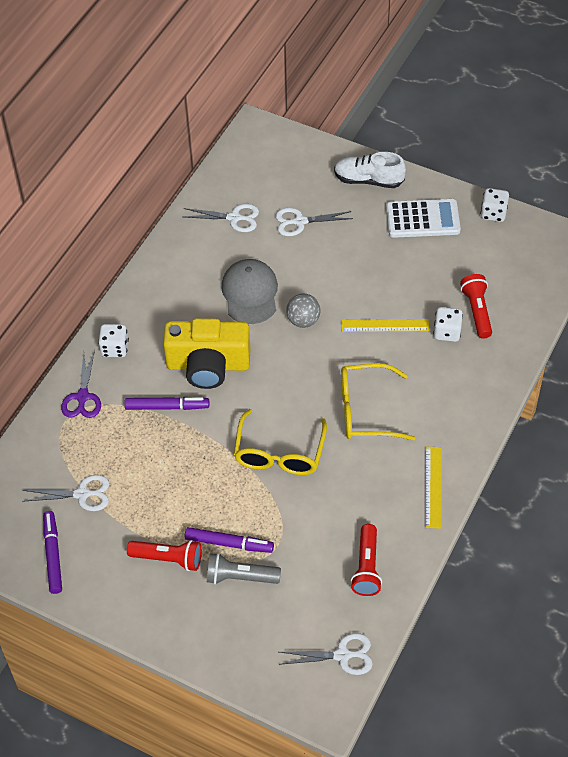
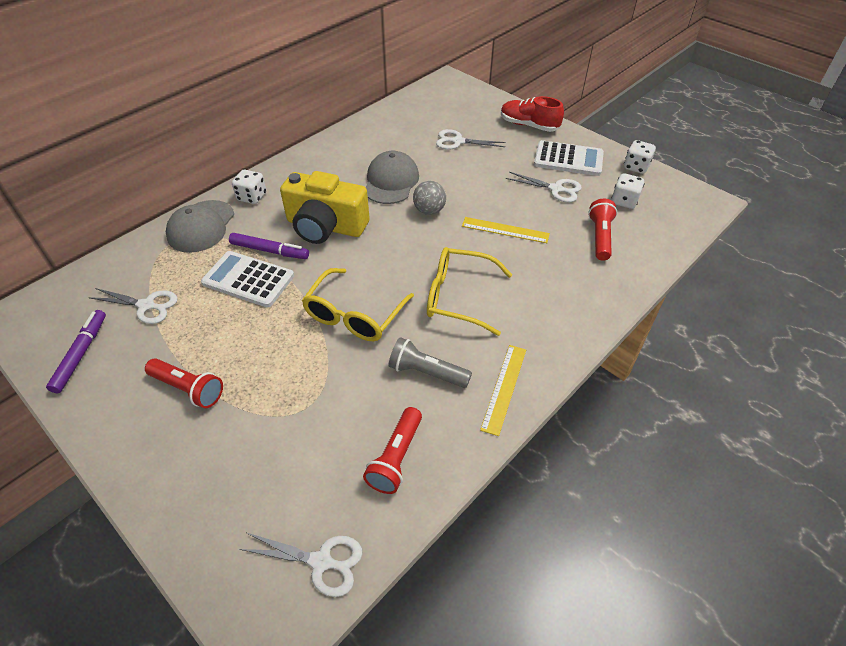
camera: 15 degrees right, 5 degrees down
purple scissors [61,350,101,418] -> grey cap [166,200,234,253]
white scissors [184,204,259,232] -> white scissors moved to [506,172,582,202]
purple marker [185,527,274,553] -> none
grey flashlight [207,553,281,584] -> grey flashlight moved to [389,337,472,388]
white shoe [334,152,406,188] -> red shoe [501,96,564,132]
white dice [433,307,463,342] -> white dice moved to [611,173,644,209]
none -> white calculator [201,251,294,308]

